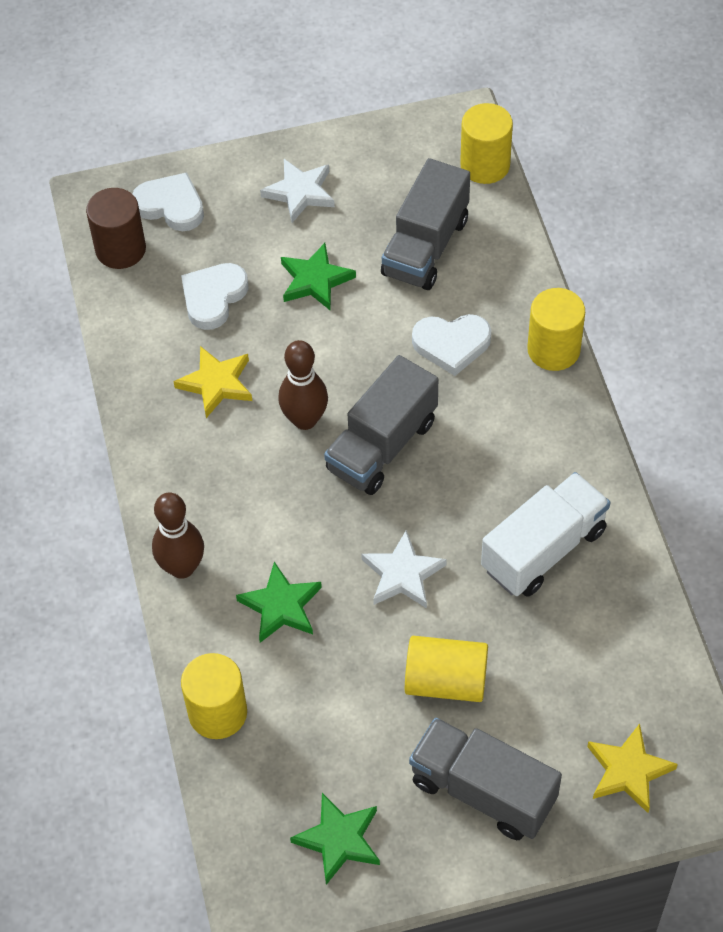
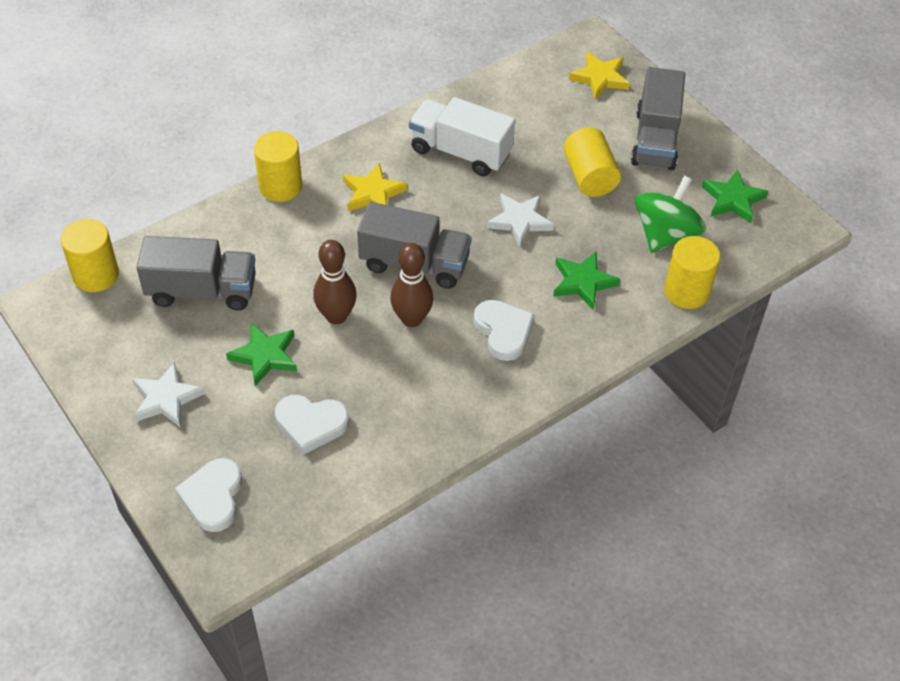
camera: 115 degrees left, 5 degrees down
brown cylinder [86,188,146,269] -> none
brown bowling pin [152,493,204,579] -> brown bowling pin moved to [313,240,357,324]
yellow star [173,346,252,418] -> yellow star moved to [343,163,407,211]
white heart [412,314,491,376] -> white heart moved to [473,300,535,361]
none -> green spinning top [635,176,706,253]

